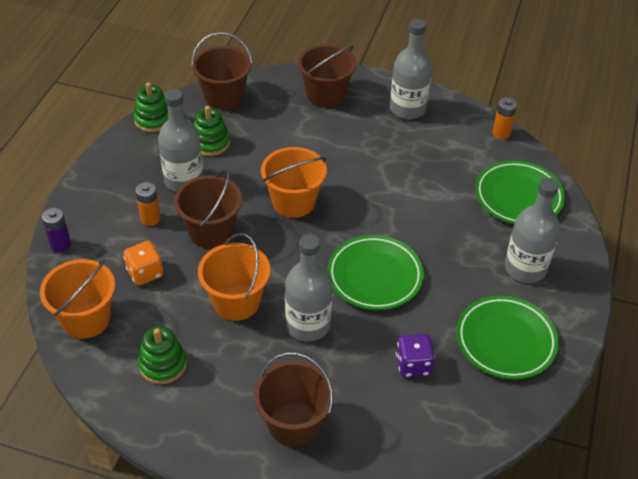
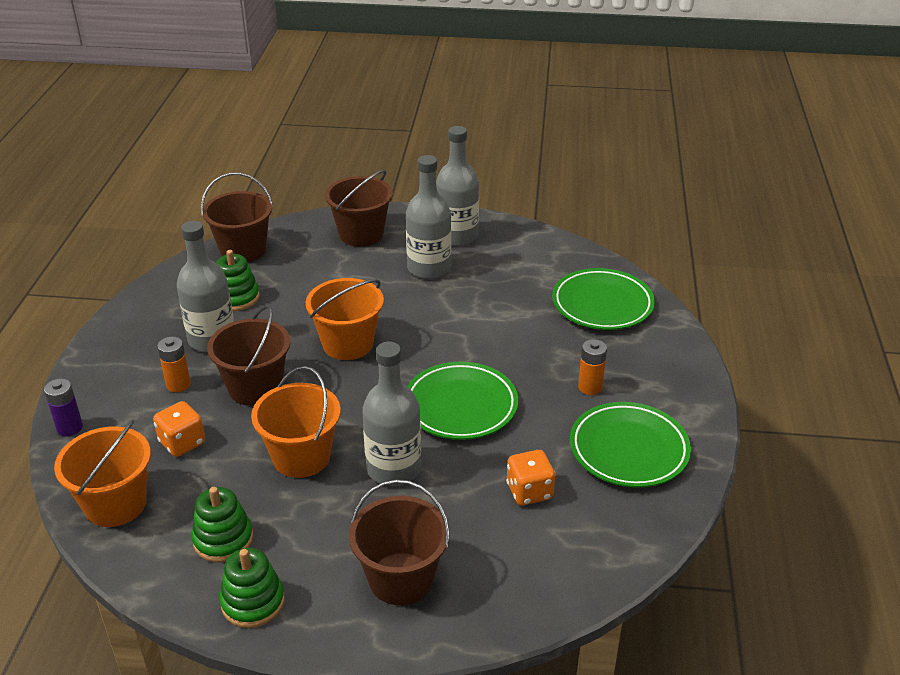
camera: 10 degrees left, 10 degrees down
green stacking toy [134,83,168,132] -> green stacking toy moved to [219,548,285,628]
purple dice [396,334,435,377] -> orange dice [506,450,555,505]
orange battery [493,98,517,139] -> orange battery moved to [578,339,607,395]
grey bottle [505,177,560,283] -> grey bottle moved to [406,155,451,279]

